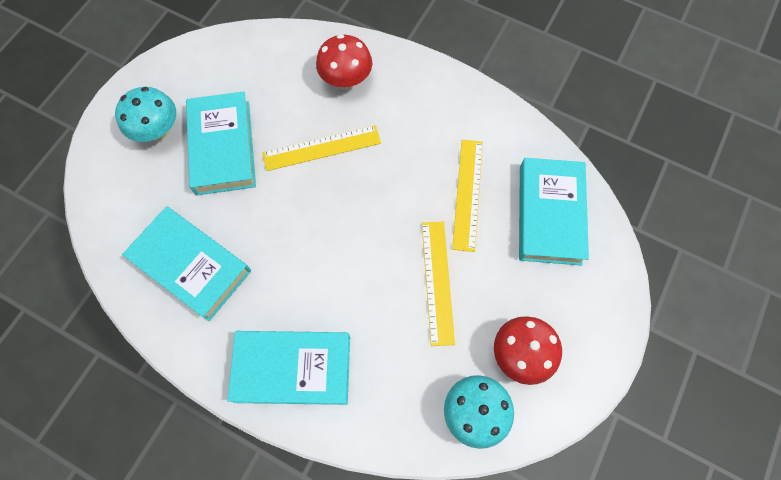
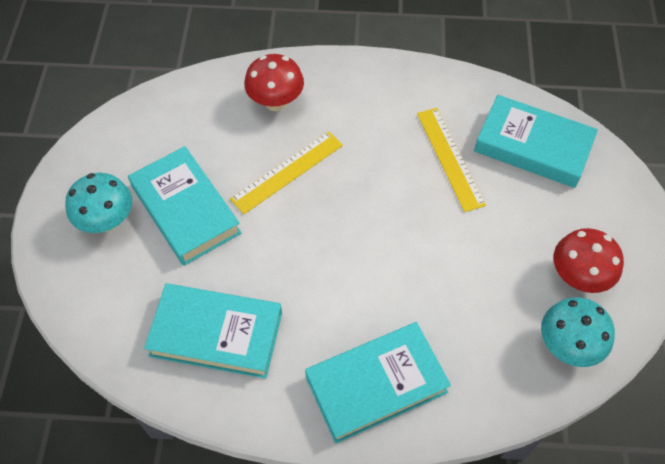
camera: 25 degrees left, 10 degrees down
yellow ruler [422,222,455,346] -> none
turquoise book [519,158,589,266] -> turquoise book turned 45 degrees counterclockwise [474,95,598,188]

